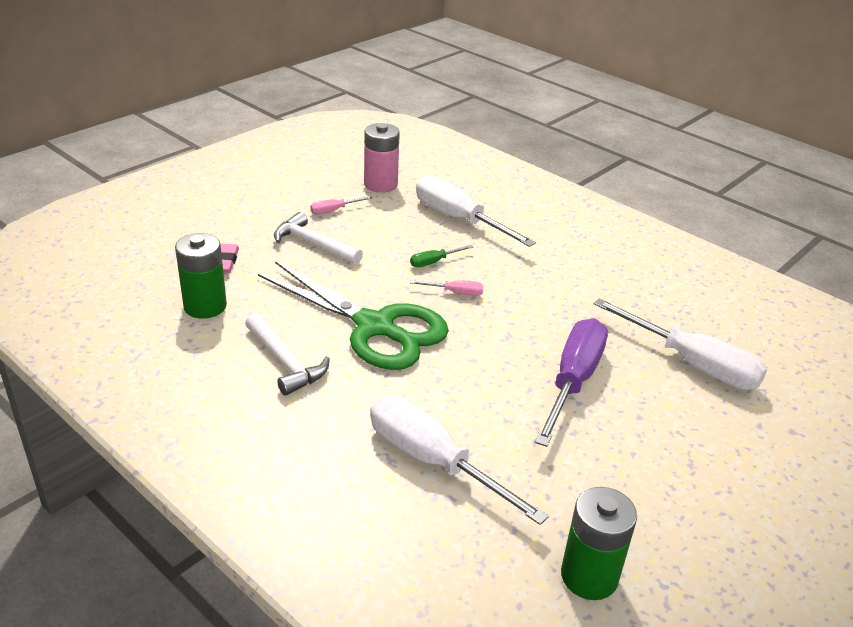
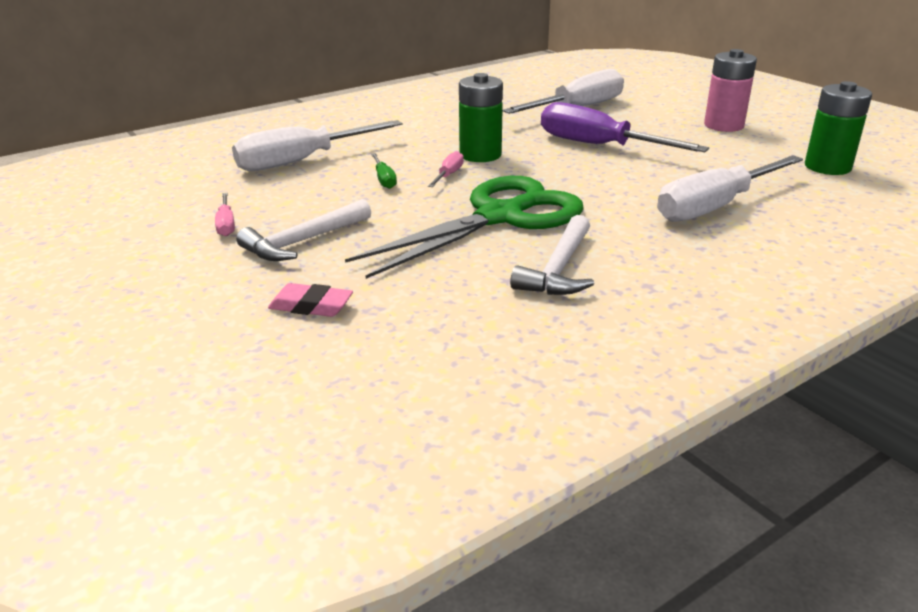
camera: 75 degrees left, 5 degrees down
green battery [175,233,227,319] -> green battery moved to [459,73,503,162]
white hammer [245,313,330,396] -> white hammer turned 135 degrees clockwise [510,215,594,295]
pink battery [364,123,400,193] -> pink battery moved to [704,49,757,132]

